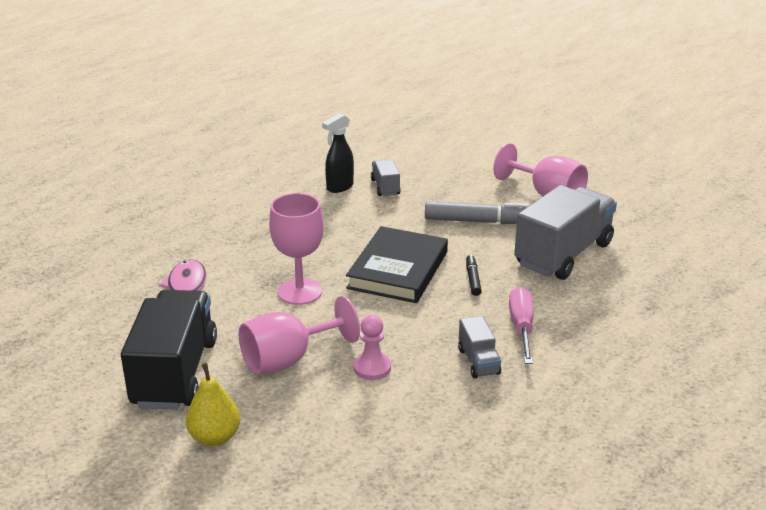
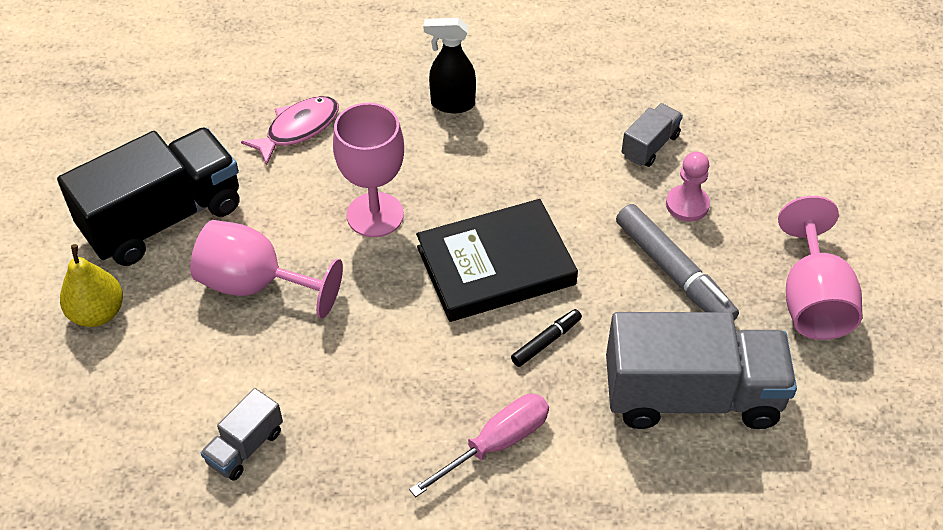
camera: 50 degrees right, 20 degrees up
black spray bottle [322,113,354,193] -> black spray bottle moved to [424,18,476,113]
pink pawn [353,315,391,380] -> pink pawn moved to [666,152,710,221]
grey truck [458,316,501,378] -> grey truck moved to [201,388,283,481]

